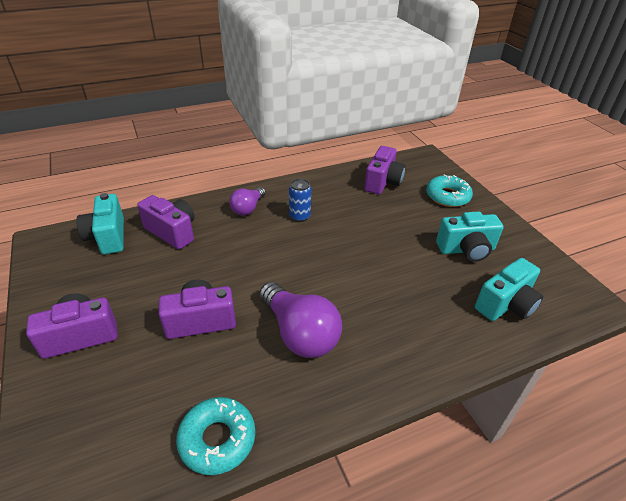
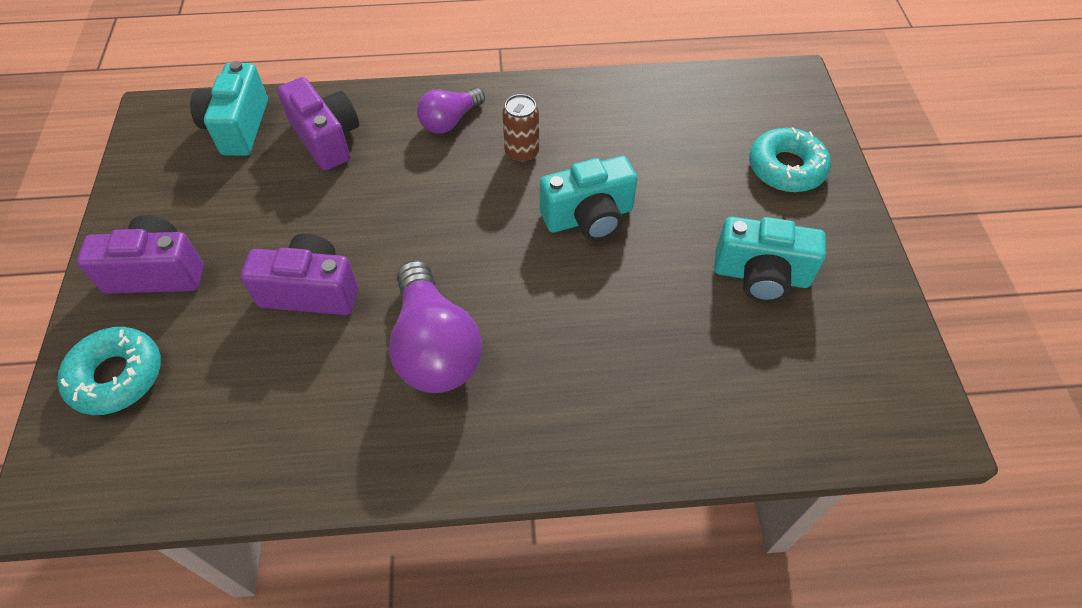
camera: 20 degrees right, 15 degrees up
turquoise donut [176,397,255,475] -> turquoise donut moved to [57,327,161,415]
blue can [289,179,311,222] -> brown can [502,94,539,163]
purple camera [364,146,405,194] -> none
turquoise camera [475,258,543,321] -> turquoise camera moved to [540,156,638,240]

